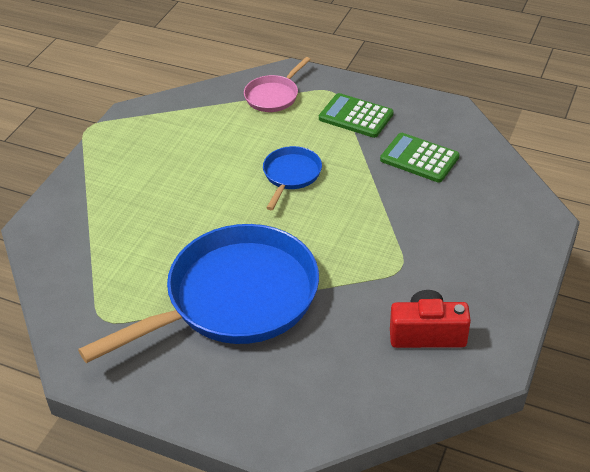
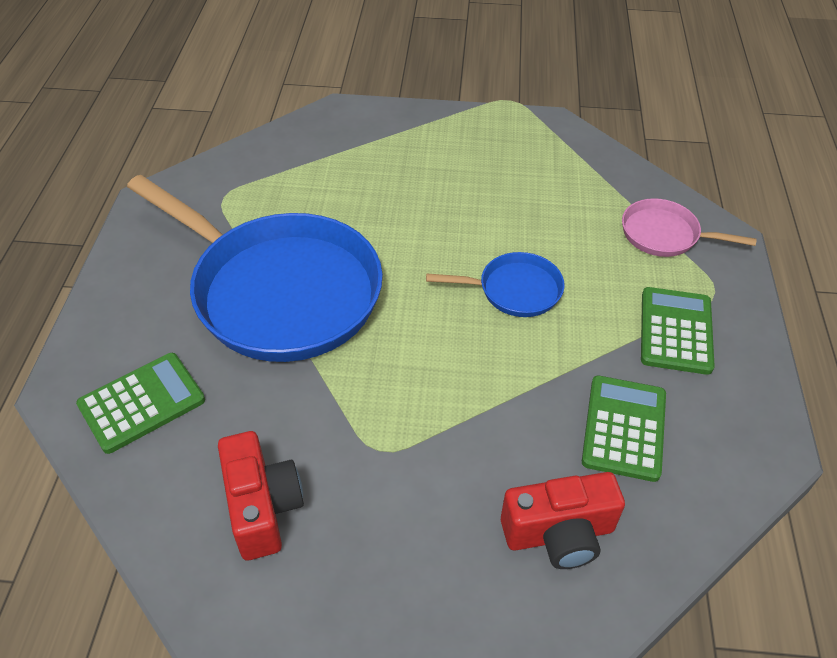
camera: 70 degrees right, 5 degrees up
none -> green calculator [76,353,205,454]
none -> red camera [501,472,625,569]

